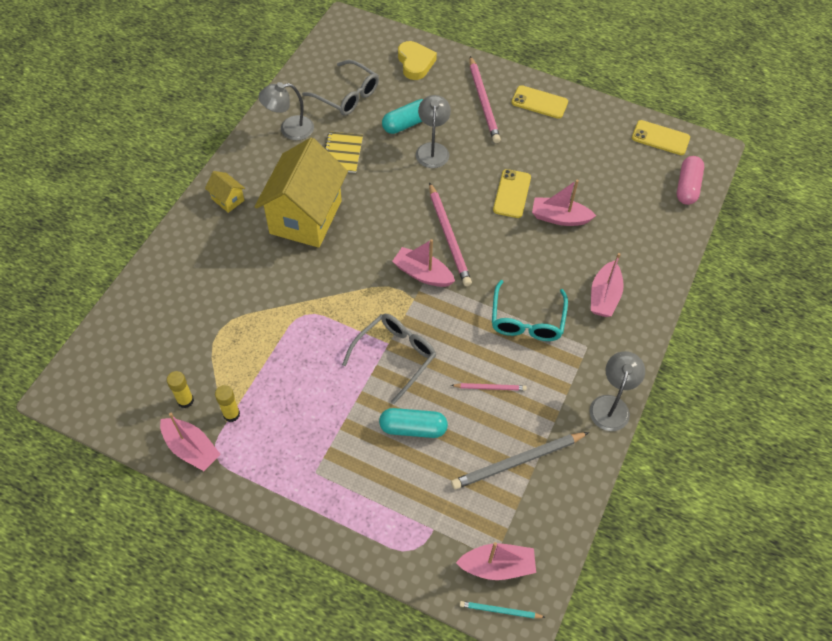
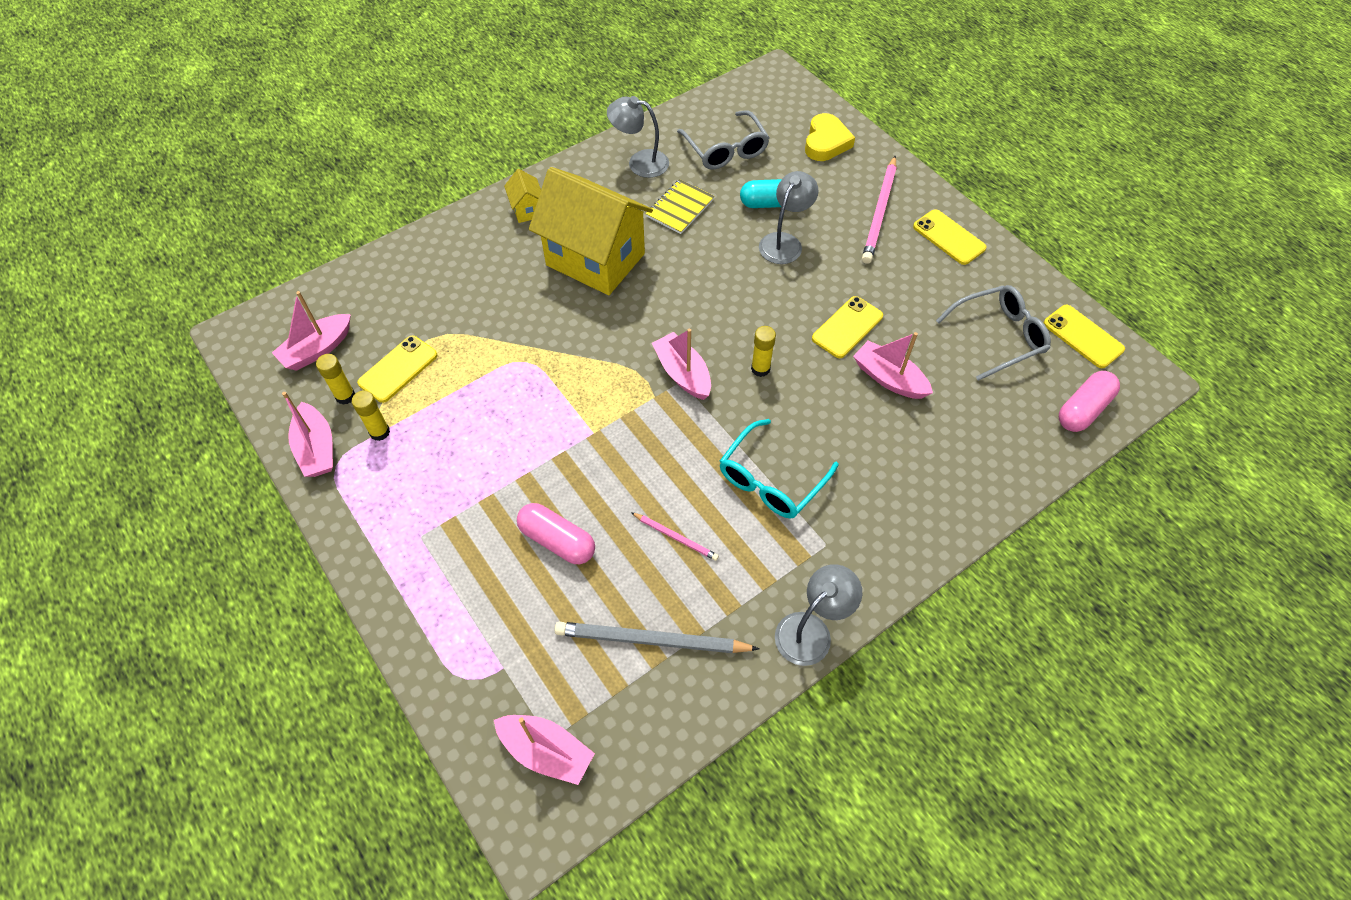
camera: 30 degrees right, 0 degrees up
yellow house [254,138,348,248] -> yellow house turned 75 degrees clockwise [529,167,653,295]
grey glasses [342,314,436,404] -> grey glasses moved to [936,285,1051,381]
turquoise capsule [379,408,448,438] -> pink capsule [517,503,595,564]
pink pencil [429,182,472,286] -> none
turquoise pencil [460,601,545,618] -> none
pink boat [591,253,624,317] -> pink boat moved to [272,291,351,371]
none -> yellow phone [357,336,437,403]
none -> yellow glue stick [751,326,776,377]

